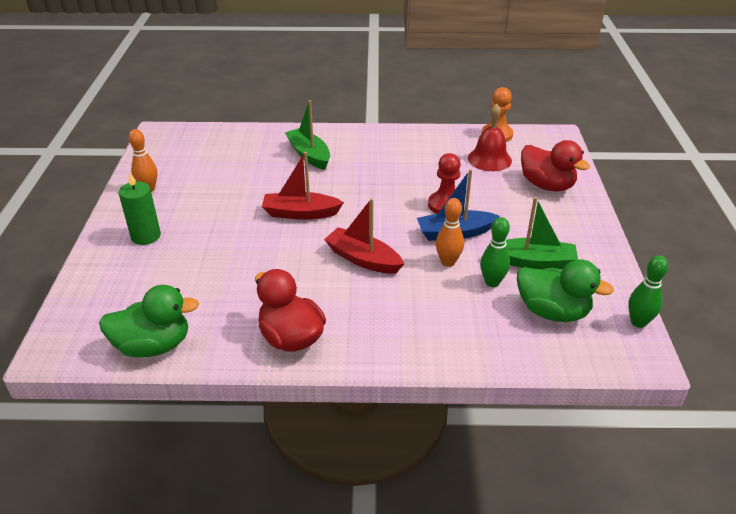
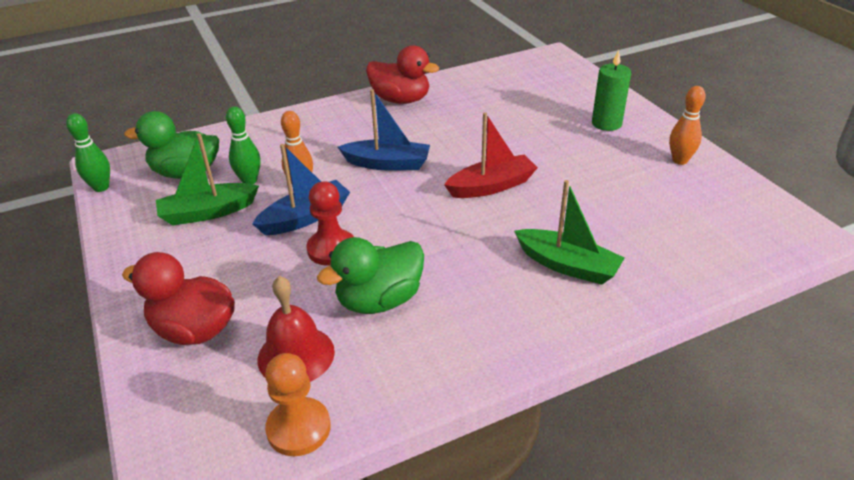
camera: 155 degrees right, 0 degrees up
green duck [99,285,199,357] -> green duck moved to [317,237,424,314]
red boat [324,198,404,274] -> blue boat [338,89,430,171]

